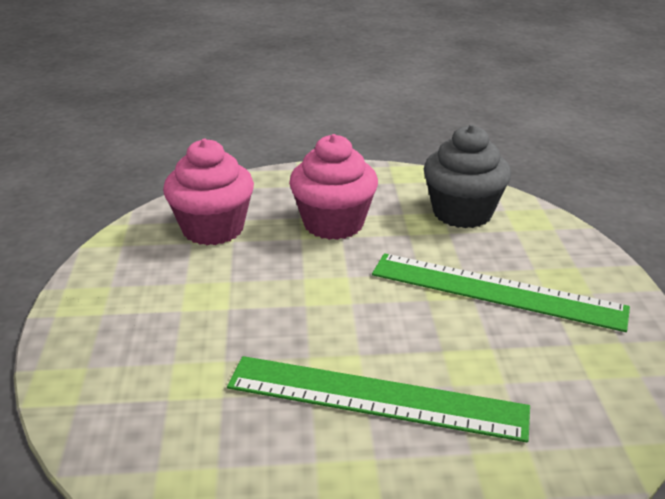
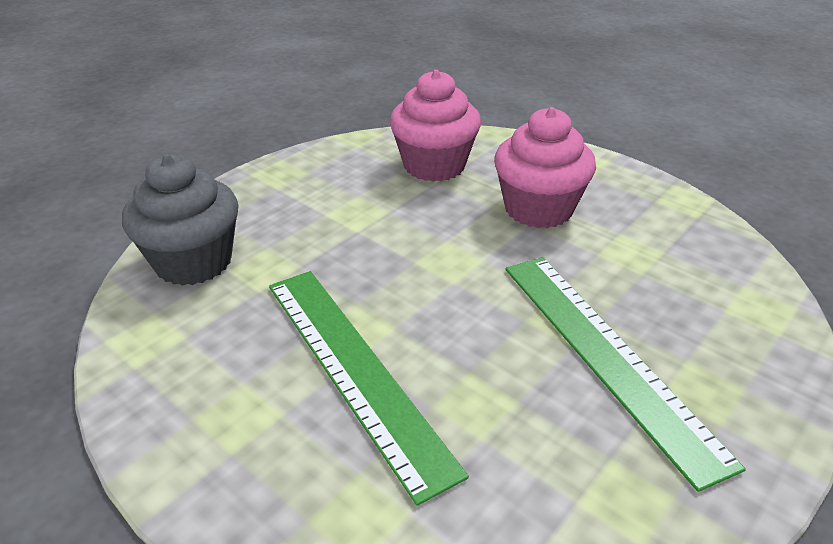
camera: 45 degrees right, 5 degrees up
grey cupcake [424,125,511,228] -> grey cupcake moved to [122,154,239,286]

